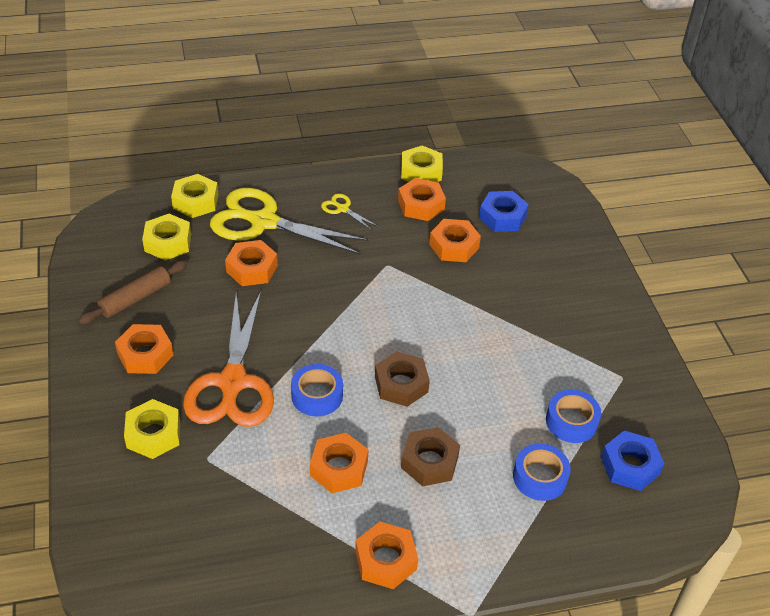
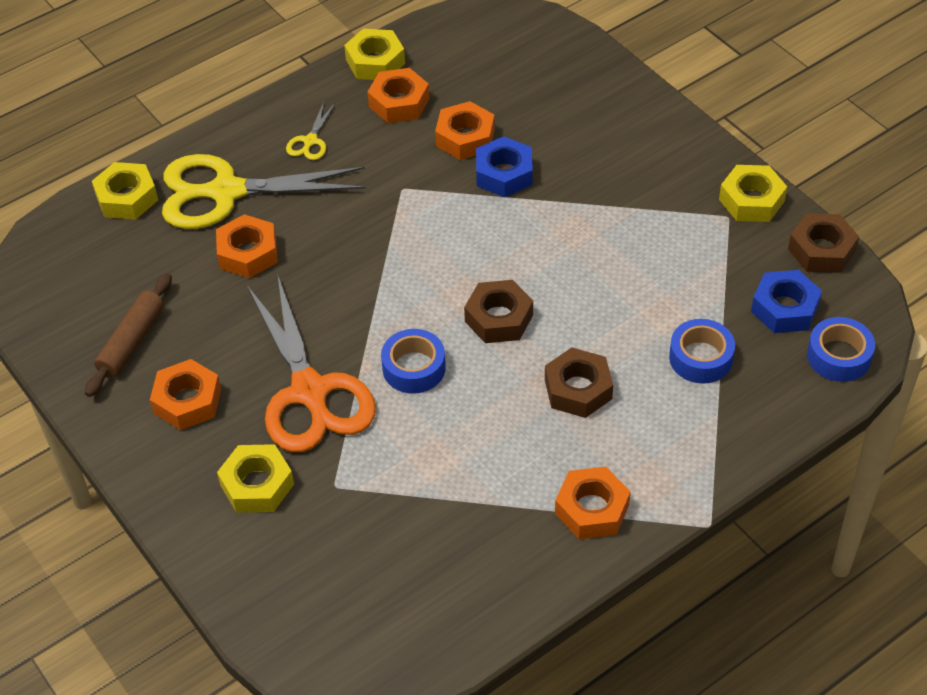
camera: 20 degrees left, 5 degrees up
yellow nut [142,214,191,261] -> yellow nut moved to [719,165,787,222]
orange nut [310,433,369,493] -> none
yellow scissors [321,193,379,230] -> yellow scissors turned 90 degrees counterclockwise [286,102,335,160]
blue nut [479,191,529,232] -> blue nut moved to [476,136,533,197]
blue tape [546,389,601,443] -> blue tape moved to [807,317,875,382]
none -> brown nut [788,213,859,273]

